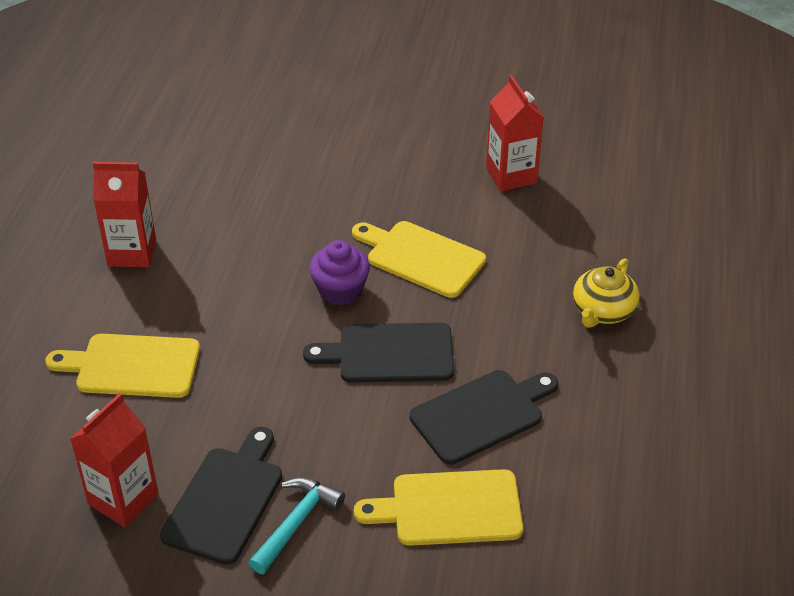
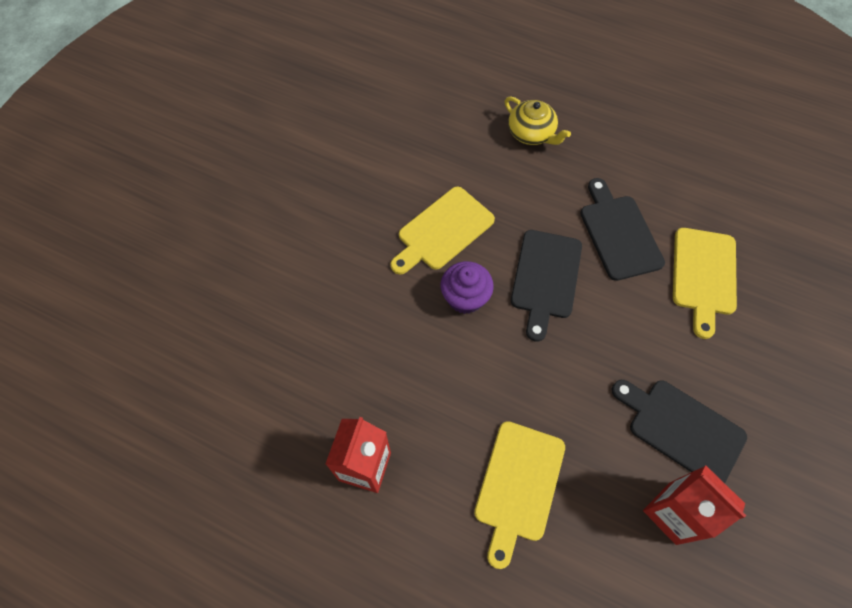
camera: 75 degrees left, 20 degrees up
turquoise hammer [249,477,345,574] -> none
red carton [486,75,544,191] -> none

